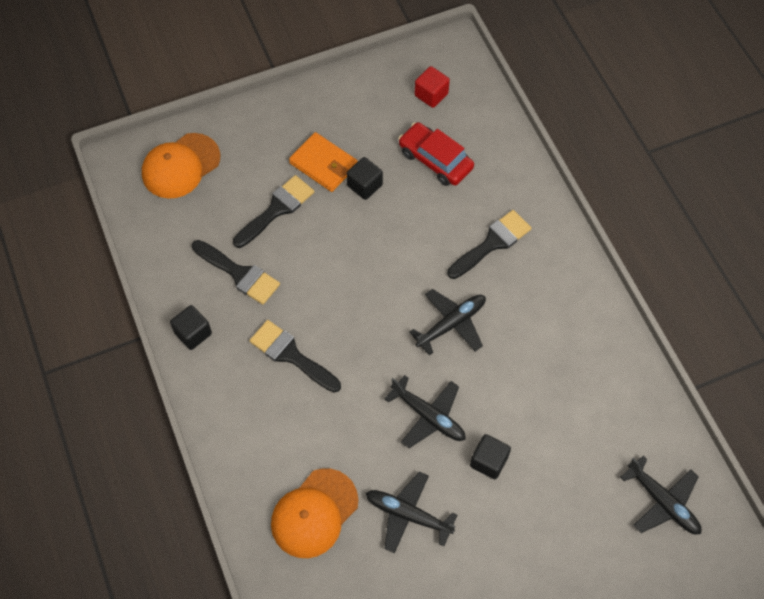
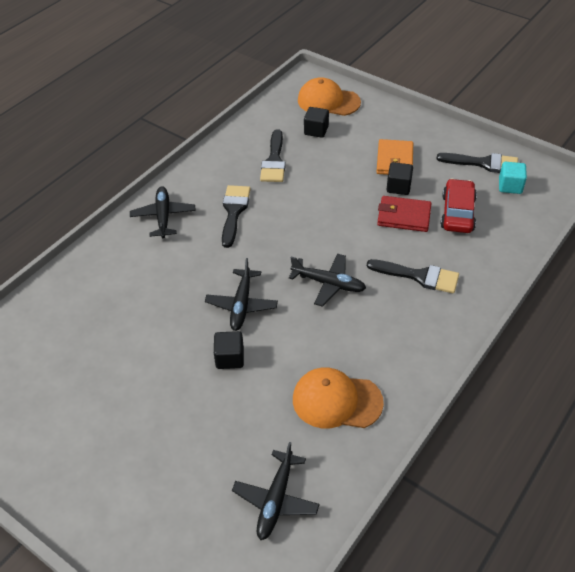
camera: 60 degrees right, 15 degrees down
black cube [170,305,212,350] -> black cube moved to [304,107,329,138]
black brush [233,175,314,248] -> black brush moved to [436,153,518,173]
orange cap [271,468,358,558] -> orange cap moved to [293,367,384,428]
black plane [366,472,457,553] -> black plane moved to [130,186,196,238]
red cube [415,66,450,108] -> turquoise cube [499,162,527,194]
none -> red wallet [377,196,432,232]

